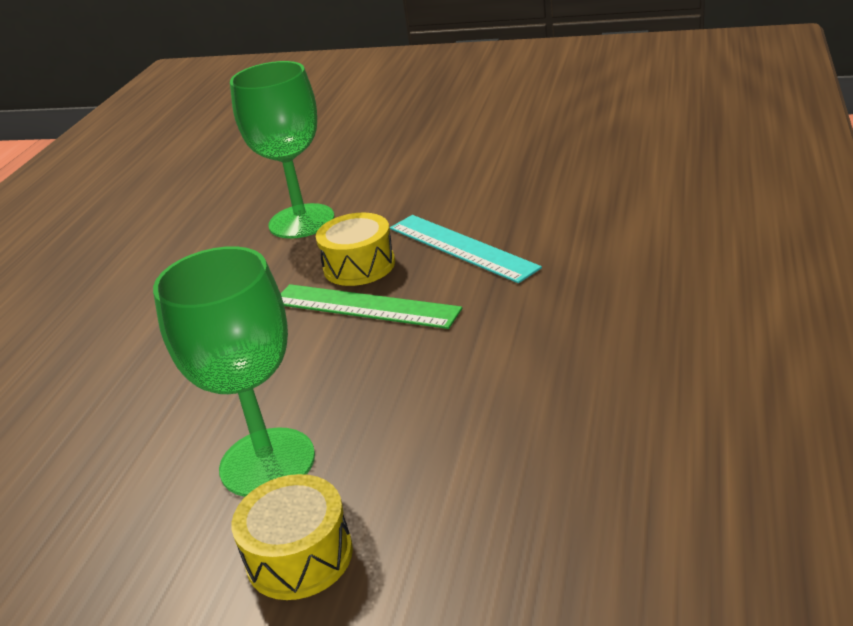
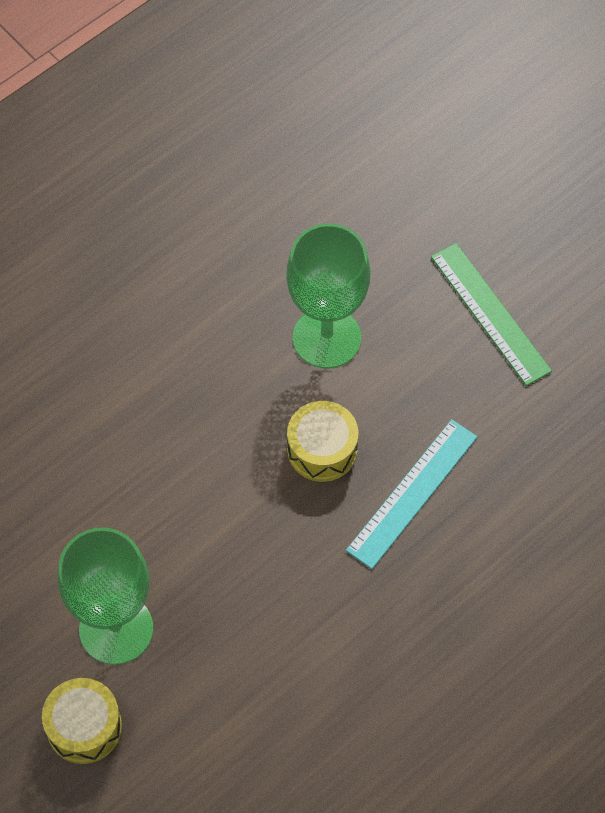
camera: 30 degrees right, 30 degrees up
green ruler [281,284,462,329] -> green ruler moved to [431,243,552,386]
turquoise ruler [390,215,542,283] -> turquoise ruler turned 45 degrees clockwise [346,419,477,569]

